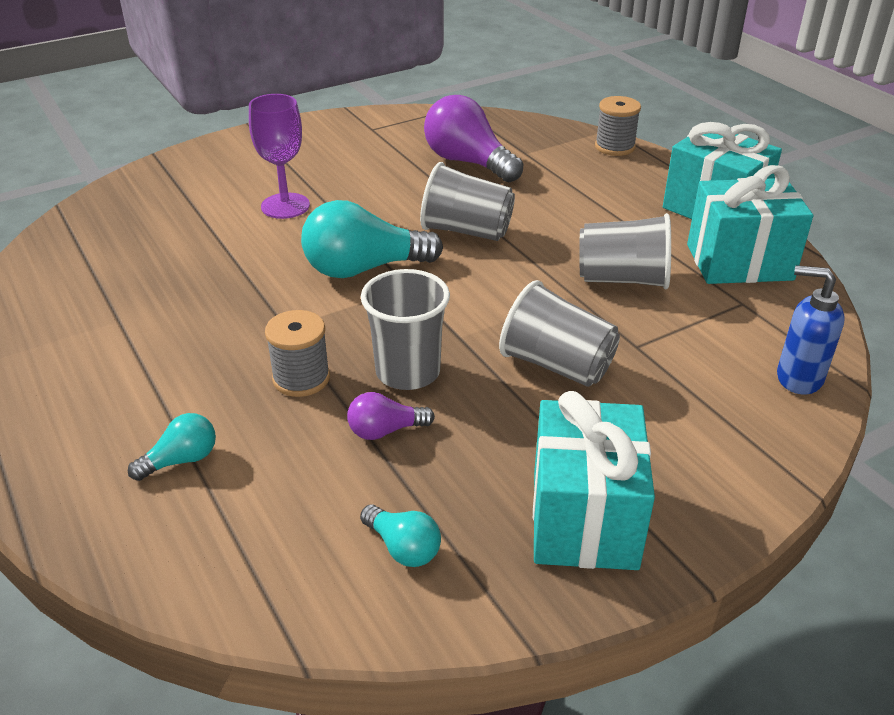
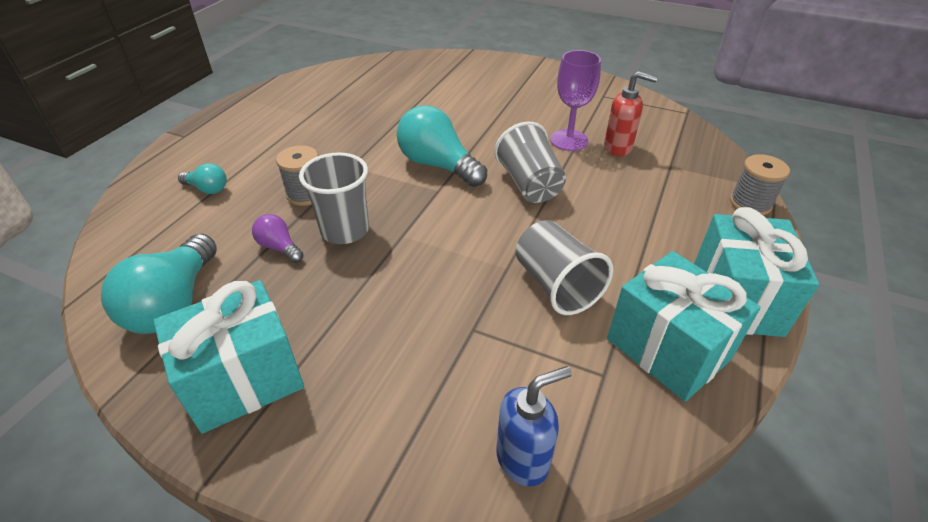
camera: 55 degrees right, 5 degrees up
purple goblet [249,94,310,219] -> purple goblet moved to [550,50,601,151]
turquoise light bulb [360,505,441,567] -> turquoise light bulb [101,234,217,334], size x1.99
purple light bulb [424,95,523,182] -> red soap dispenser [604,71,658,156]
grey cup [499,280,620,387] -> none
blue soap dispenser [777,265,845,395] -> blue soap dispenser turned 75 degrees clockwise [496,366,572,487]

